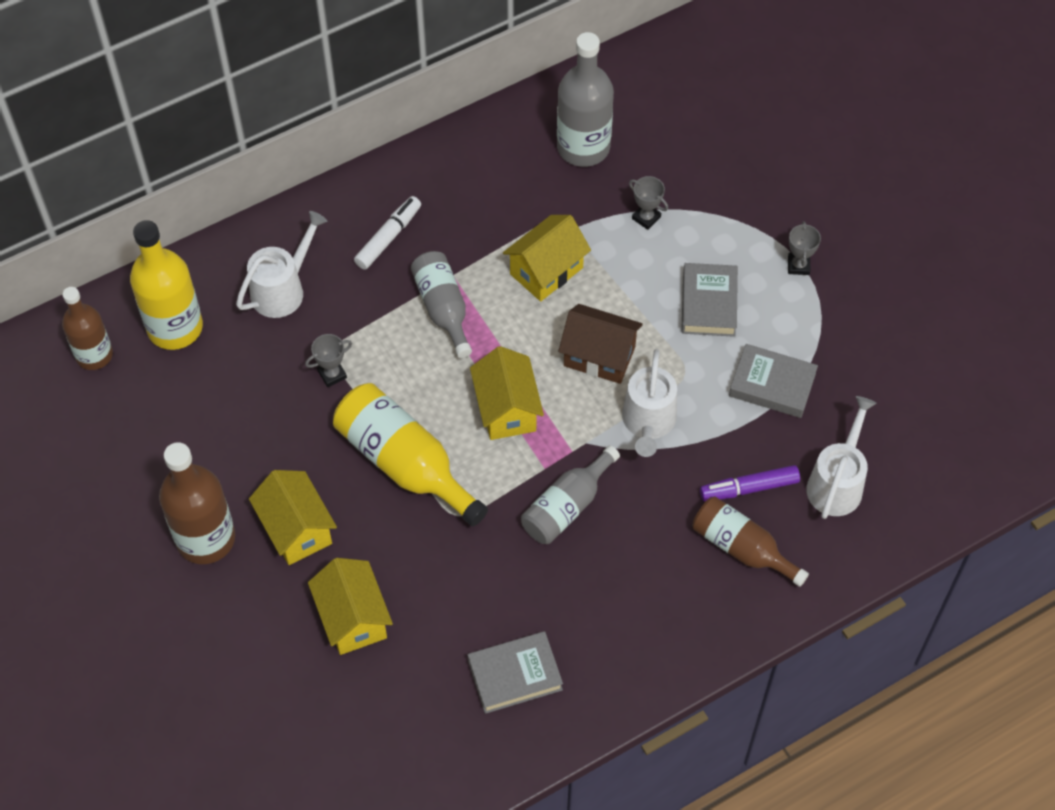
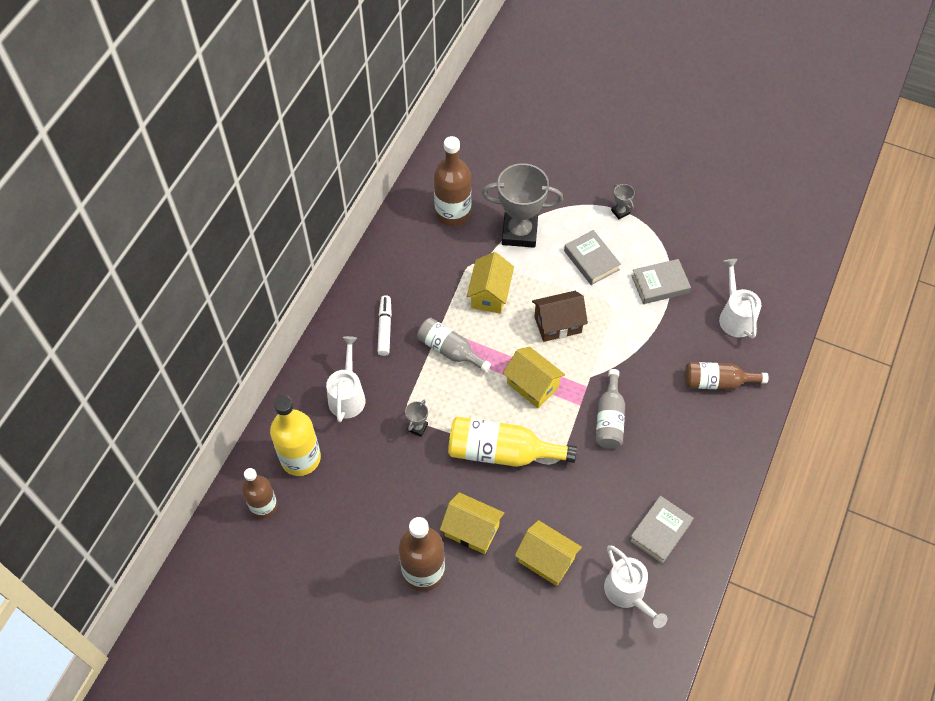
camera: 35 degrees left, 0 degrees up
grey bottle [557,32,614,167] -> brown bottle [434,136,472,227]
white watering can [622,349,677,457] -> white watering can moved to [604,545,667,628]
grey trophy [629,176,668,230] -> grey trophy [481,163,563,248], size x2.40
purple marker [700,465,800,502] -> none

